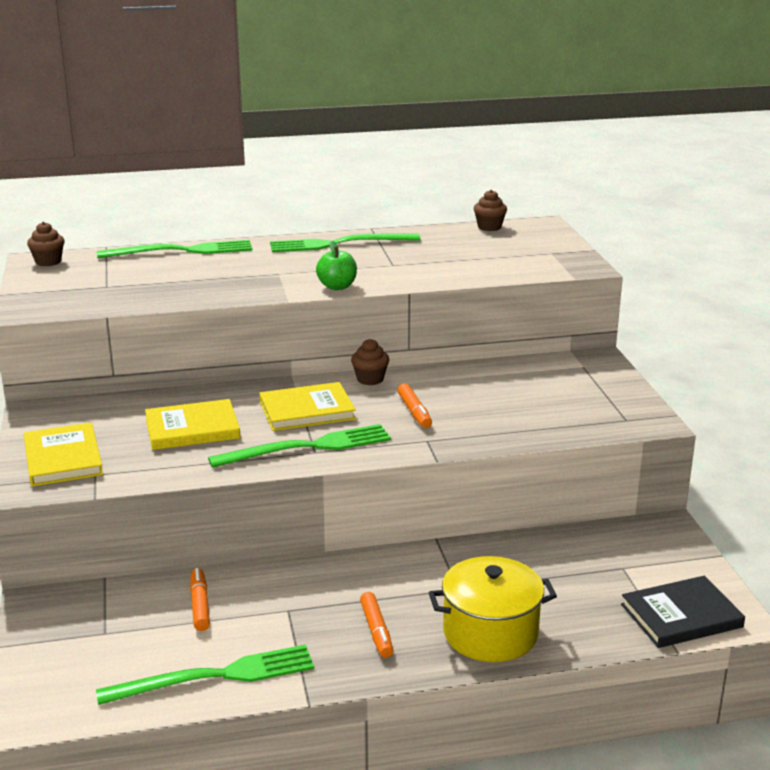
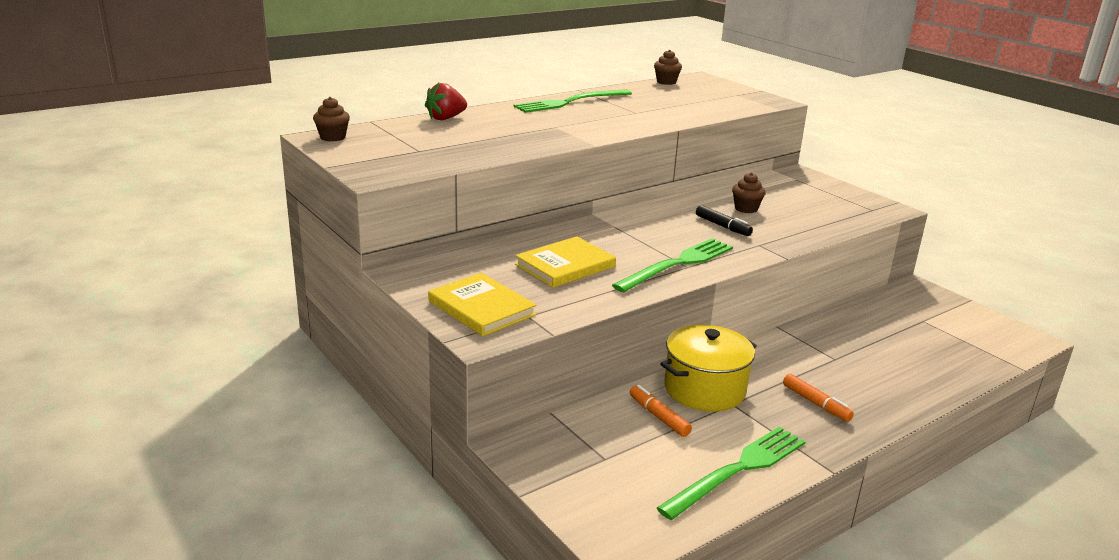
camera: 25 degrees left, 0 degrees up
green fork [97,240,252,258] -> red strawberry [425,83,467,120]
yellow book [259,382,356,431] -> none
green apple [316,241,357,290] -> none
brown cupcake [351,339,389,385] -> brown cupcake moved to [732,173,766,213]
orange marker [398,383,432,428] -> black marker [696,205,753,236]
yellow pot [429,556,557,662] -> yellow pot moved to [660,325,757,412]
black book [621,576,745,648] -> none

